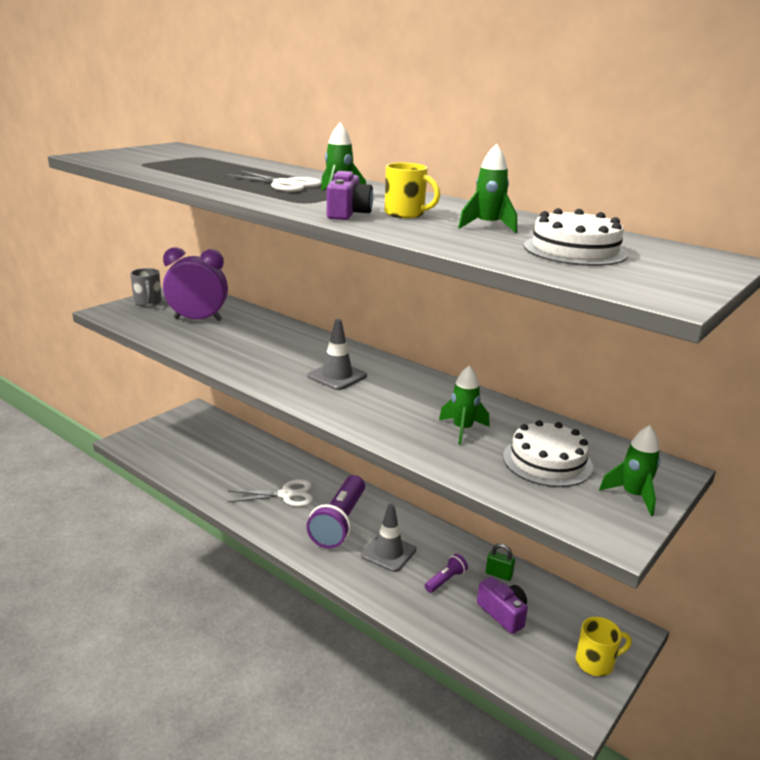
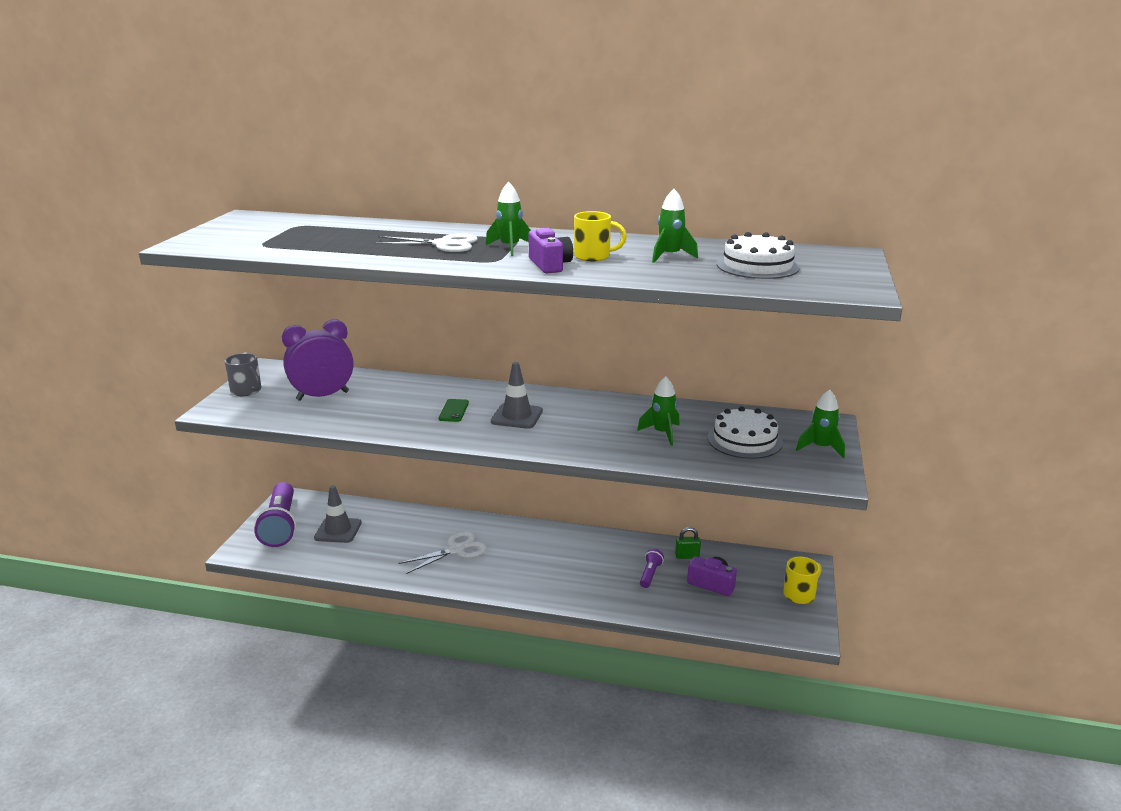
camera: 25 degrees left, 0 degrees up
purple flashlight [306,475,365,548] -> purple flashlight moved to [254,482,296,547]
grey traffic cone [361,504,416,572] -> grey traffic cone moved to [314,485,362,543]
none -> green phone [439,399,469,422]

